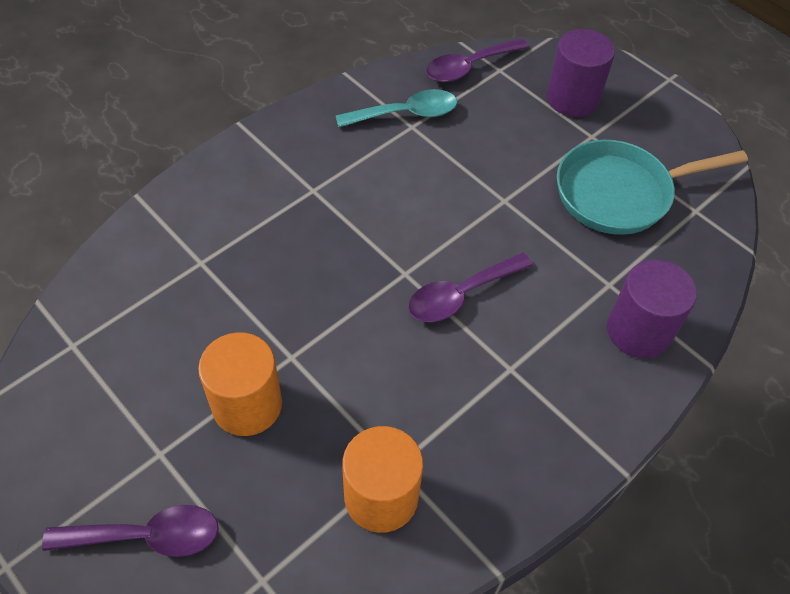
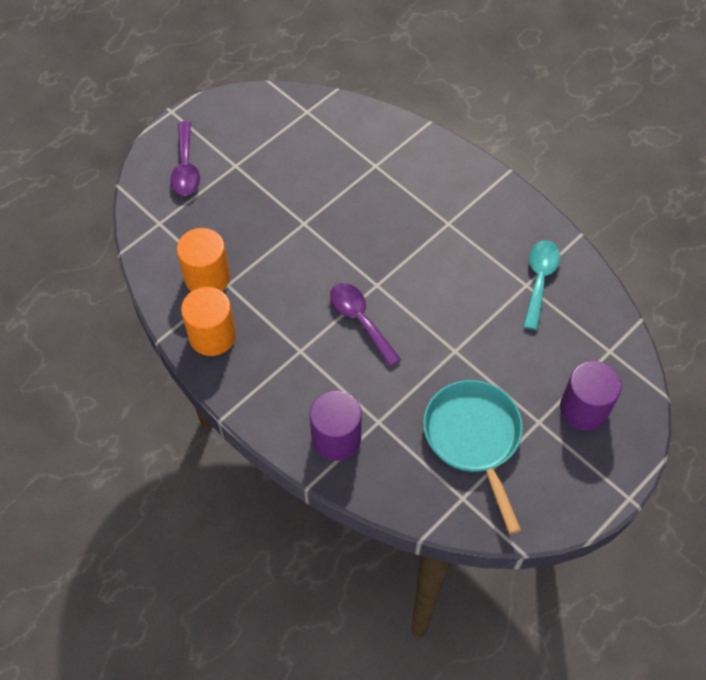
camera: 90 degrees right, 5 degrees up
orange cylinder [198,332,282,436] -> orange cylinder moved to [181,287,236,356]
turquoise spoon [335,89,457,127] -> turquoise spoon turned 150 degrees counterclockwise [523,240,561,330]
purple spoon [426,38,529,82] -> none

